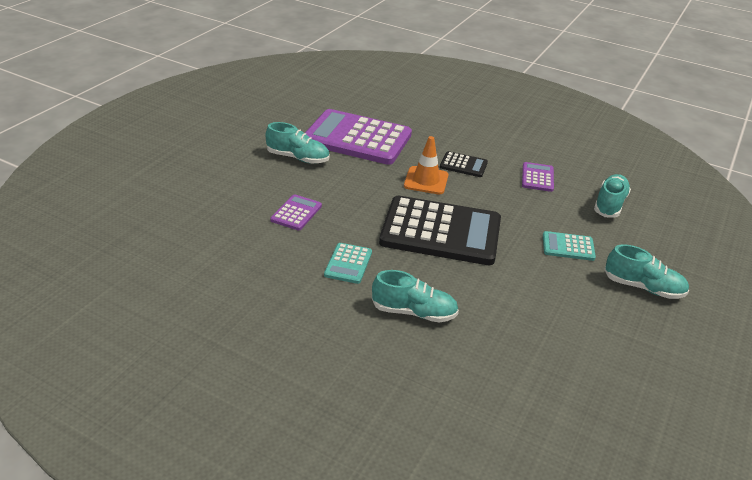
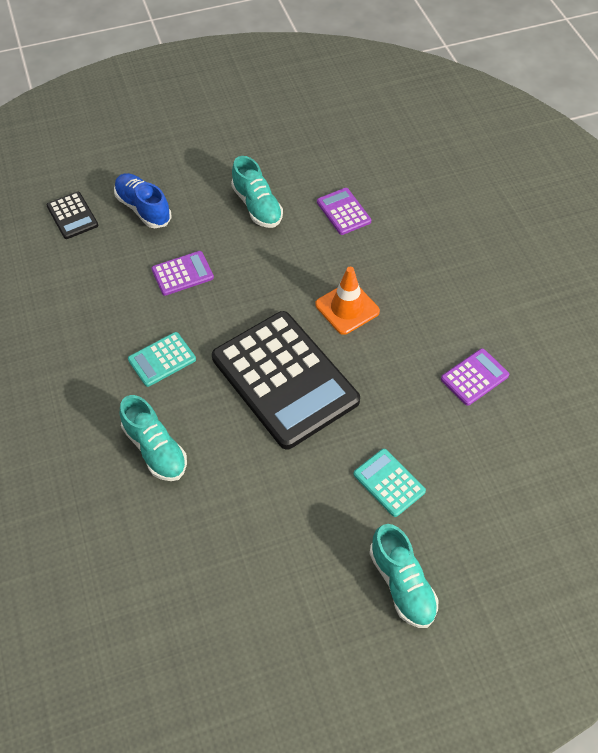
camera: 45 degrees right, 20 degrees up
purple calculator [305,109,412,165] -> purple calculator [317,188,371,235], size x0.44
black calculator [440,151,488,177] -> black calculator moved to [46,192,98,239]
turquoise shoe [594,174,631,218] -> none
none -> blue shoe [114,173,171,228]

